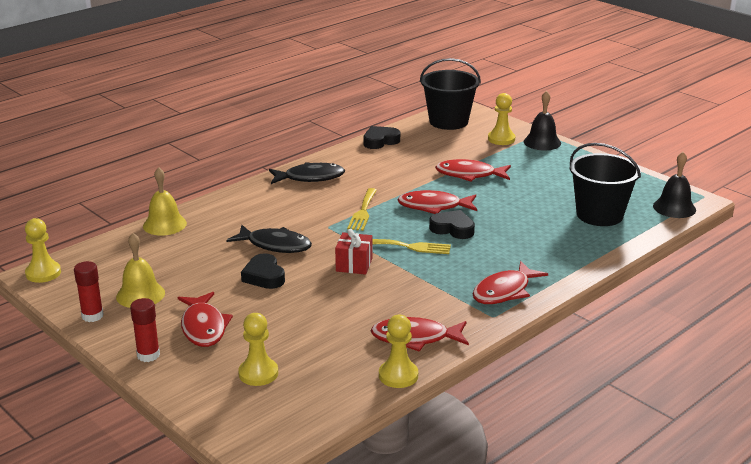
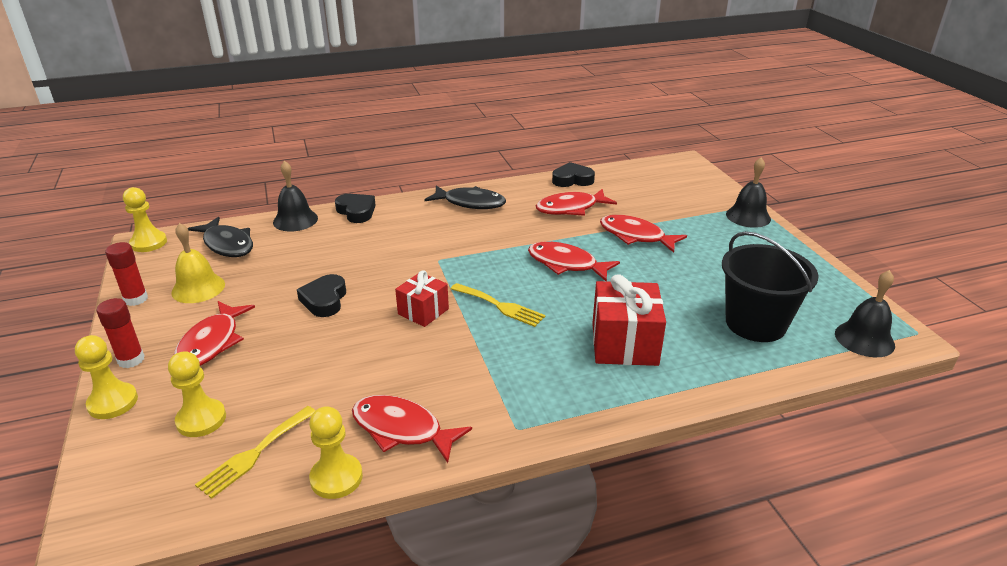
camera: 25 degrees right, 5 degrees up
yellow bell [143,167,187,236] -> black bell [273,160,318,231]
black fish [226,225,312,253] -> black fish moved to [188,217,253,257]
yellow fork [347,188,377,231] -> yellow fork moved to [195,406,316,499]
black bucket [420,58,481,130] -> none
black heart [429,210,475,239] -> black heart moved to [335,194,376,223]
red fish [473,261,548,304] -> red fish moved to [536,189,617,216]
yellow pawn [488,93,515,145] -> yellow pawn moved to [75,335,138,419]
none -> red gift [592,274,666,366]

